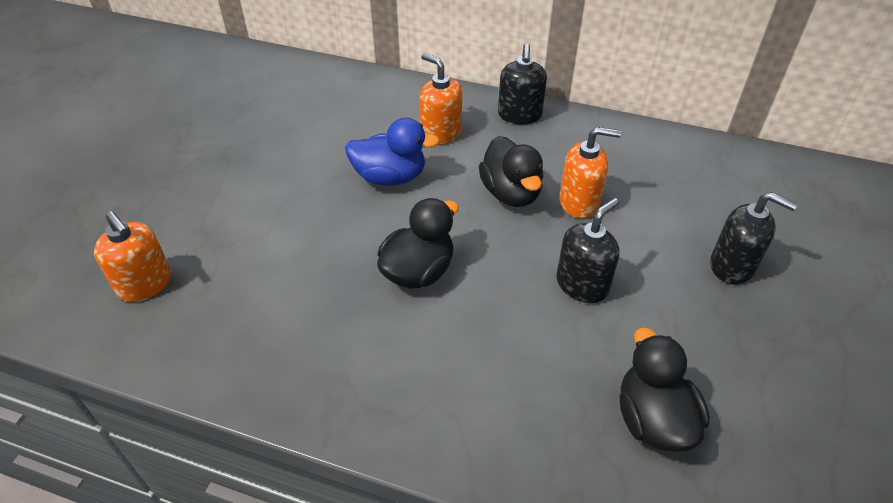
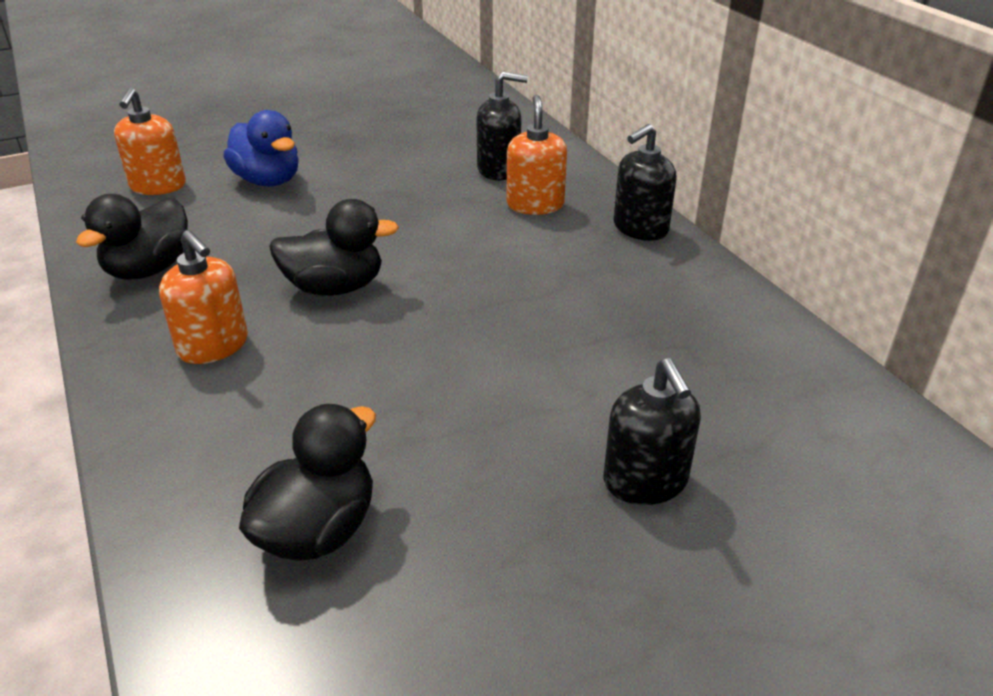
camera: 45 degrees right, 10 degrees down
blue duck [345,118,440,186] -> blue duck moved to [224,110,299,187]
black duck [479,136,543,207] -> black duck moved to [76,194,188,280]
black soap dispenser [557,198,620,303] -> black soap dispenser moved to [476,72,528,181]
orange soap dispenser [559,127,621,218] -> orange soap dispenser moved to [159,230,248,364]

